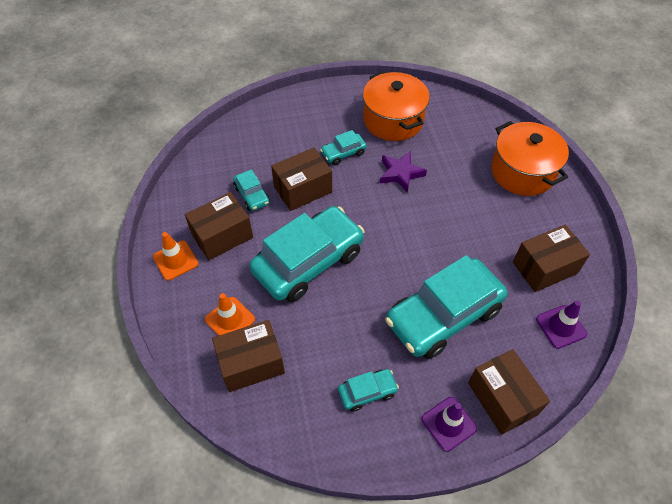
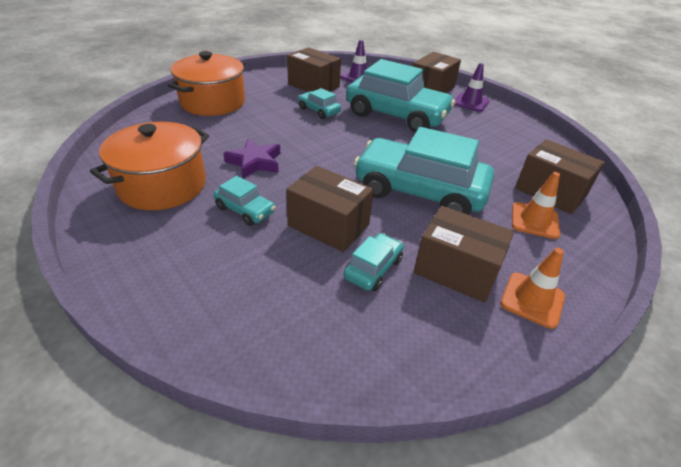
camera: 120 degrees left, 15 degrees down
turquoise car [338,369,399,412] -> turquoise car moved to [298,88,341,119]

